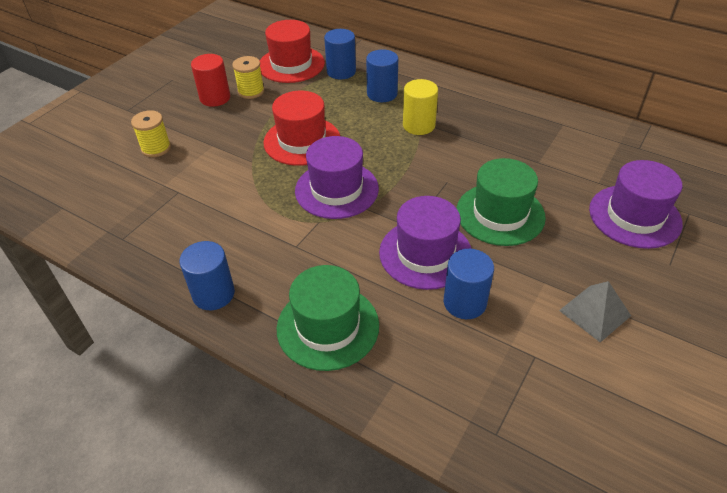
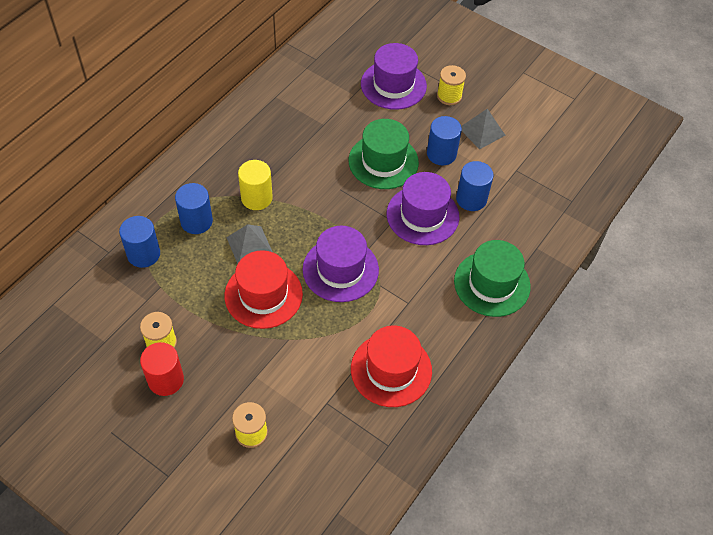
camera: 90 degrees left, 10 degrees up
blue cylinder [179,241,235,310] -> blue cylinder moved to [427,116,462,165]
red hat [260,20,325,83] -> red hat moved to [351,325,432,407]
none -> grey pyramid [226,224,272,264]
none -> yellow spool [437,65,466,105]

